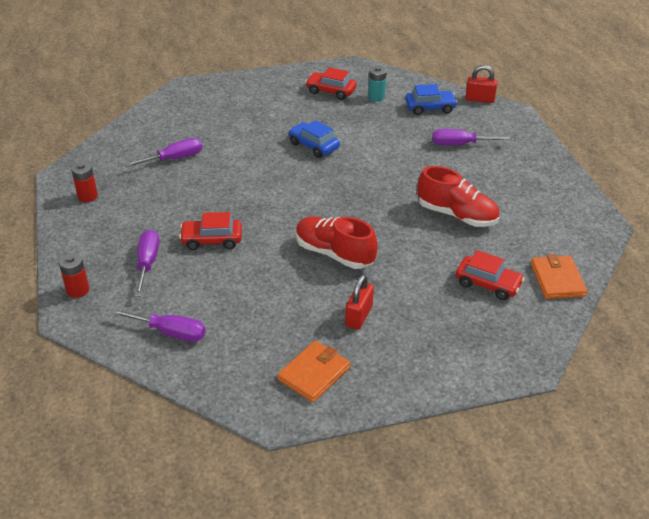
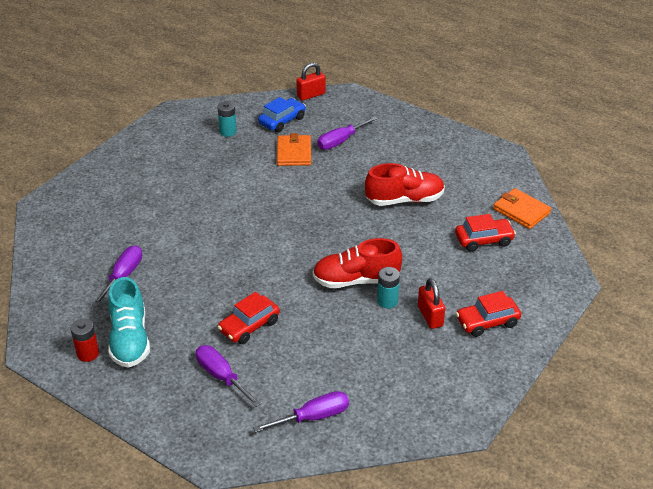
camera: 40 degrees left, 0 degrees up
red battery [59,253,89,298] -> none
orange wallet [277,341,350,402] -> orange wallet moved to [277,133,311,166]
blue car [288,120,340,158] -> none
red car [305,67,356,100] -> red car moved to [456,291,521,337]
none -> turquoise shoe [108,277,150,368]
none -> turquoise battery [377,267,400,308]

